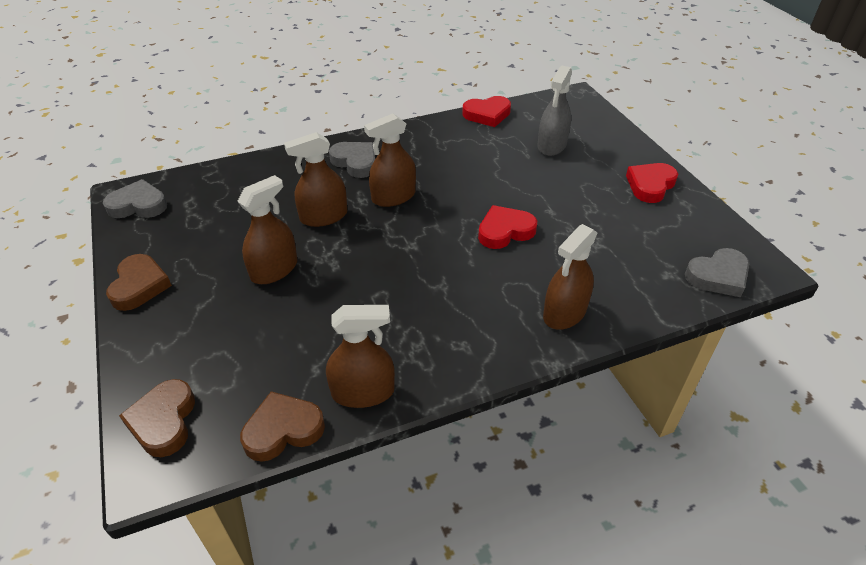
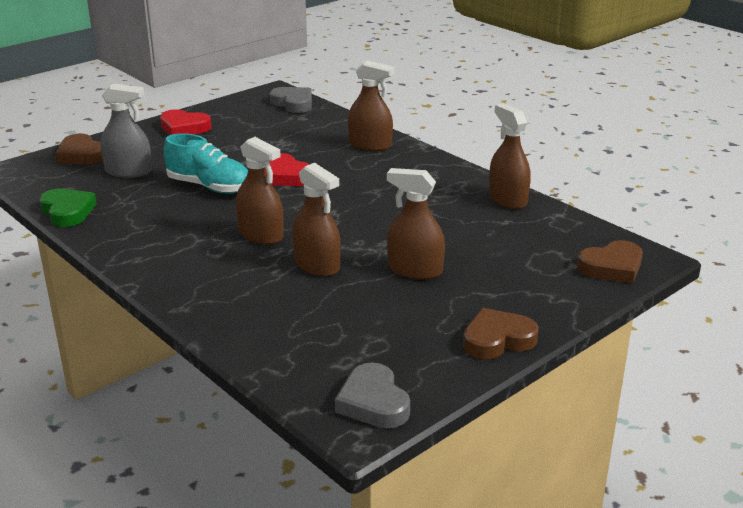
camera: 110 degrees left, 15 degrees down
brown heart [240,391,325,462] -> brown heart moved to [56,133,103,164]
grey heart [329,142,375,178] -> none
red heart [462,96,511,127] -> green heart [39,189,97,227]
none -> turquoise shoe [164,133,248,194]

